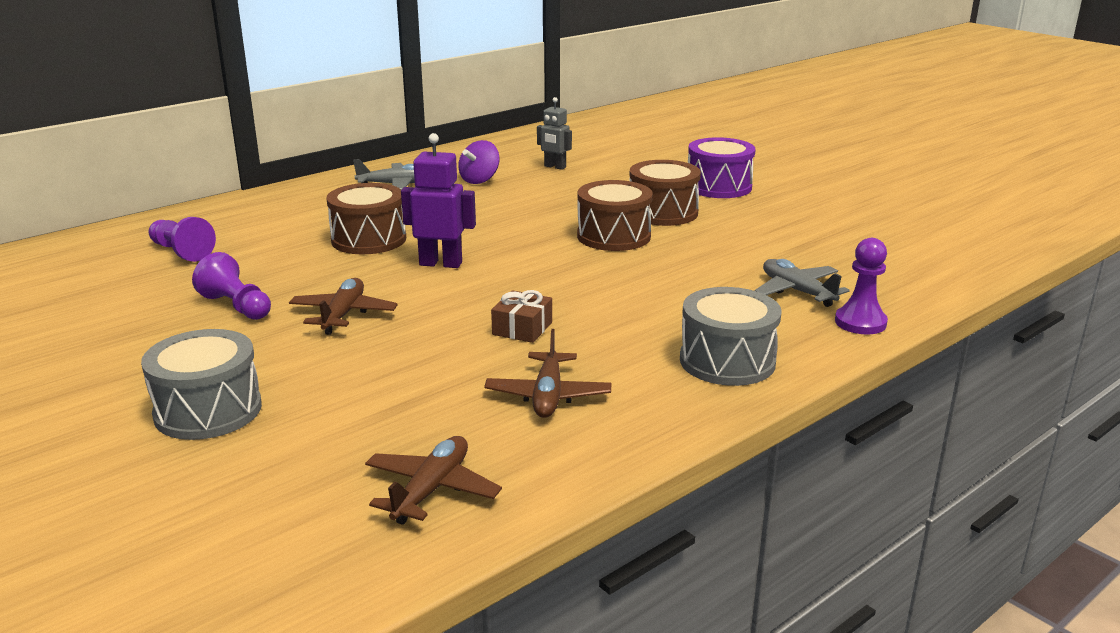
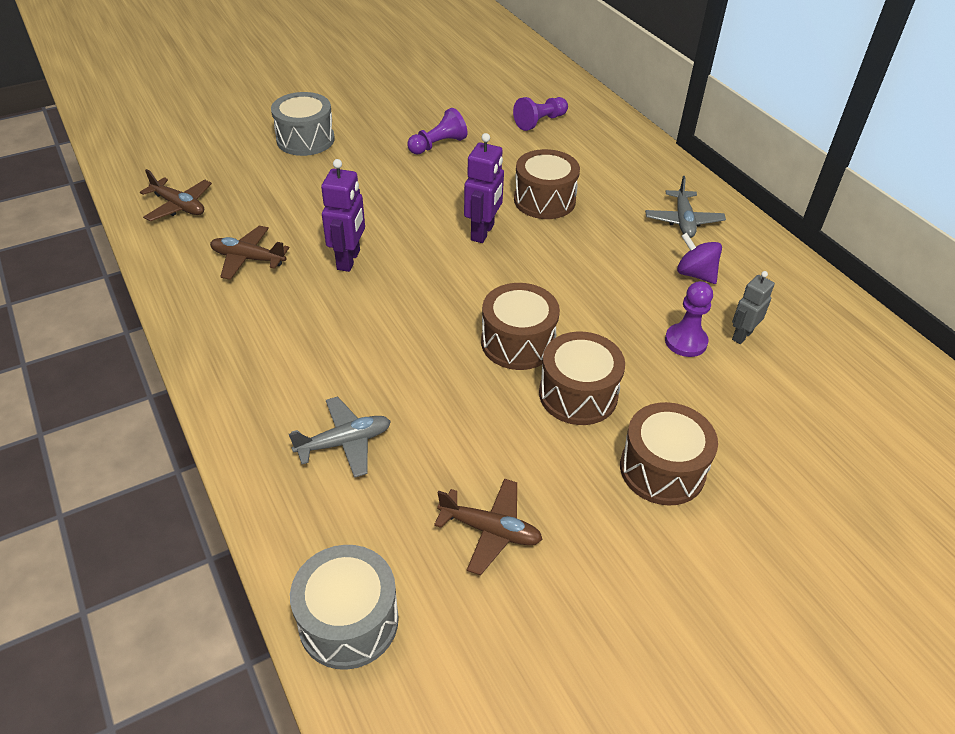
camera: 100 degrees right, 20 degrees up
brown plane [289,278,398,335] -> brown plane moved to [434,479,543,575]
brown gift [491,290,552,343] -> purple robot [321,159,365,272]
grey drum [680,287,782,386] -> grey drum moved to [290,545,399,670]
purple drum [688,137,756,198] -> brown drum [620,402,718,506]
purple pawn [835,238,888,334] -> purple pawn moved to [665,281,713,357]

